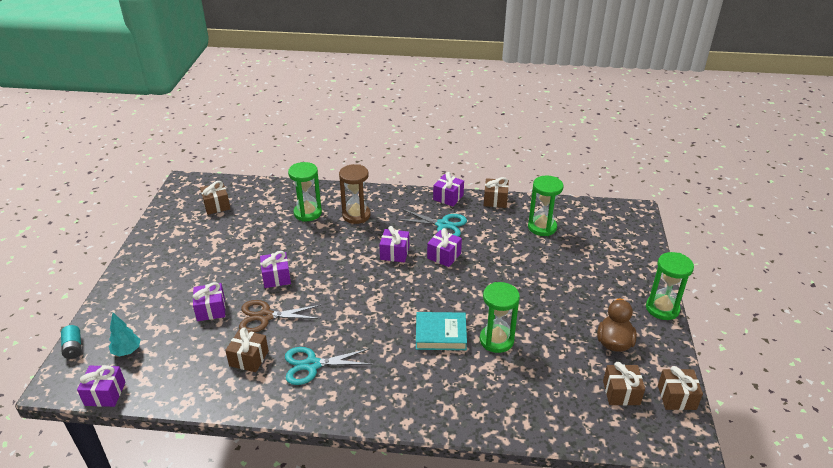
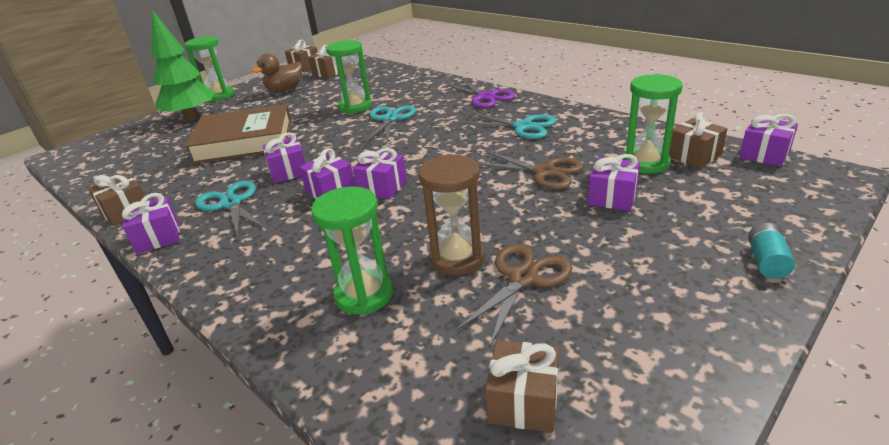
camera: 140 degrees left, 5 degrees down
turquoise battery [61,325,82,359] -> turquoise battery moved to [748,223,795,279]
turquoise tree [109,313,141,356] -> none
brown gift [225,327,269,372] -> brown gift moved to [669,112,727,168]
purple gift [260,251,291,288] -> purple gift moved to [352,148,407,199]
brown hourglass [339,164,371,224] -> brown hourglass moved to [418,154,485,275]
turquoise book [416,312,467,350] -> turquoise scissors [365,105,416,144]
green hourglass [528,176,564,236] -> green hourglass moved to [623,74,683,174]
none -> green tree [152,10,215,121]
none -> brown book [185,104,292,164]
none -> purple scissors [446,79,516,108]
none -> brown scissors [455,244,573,347]

